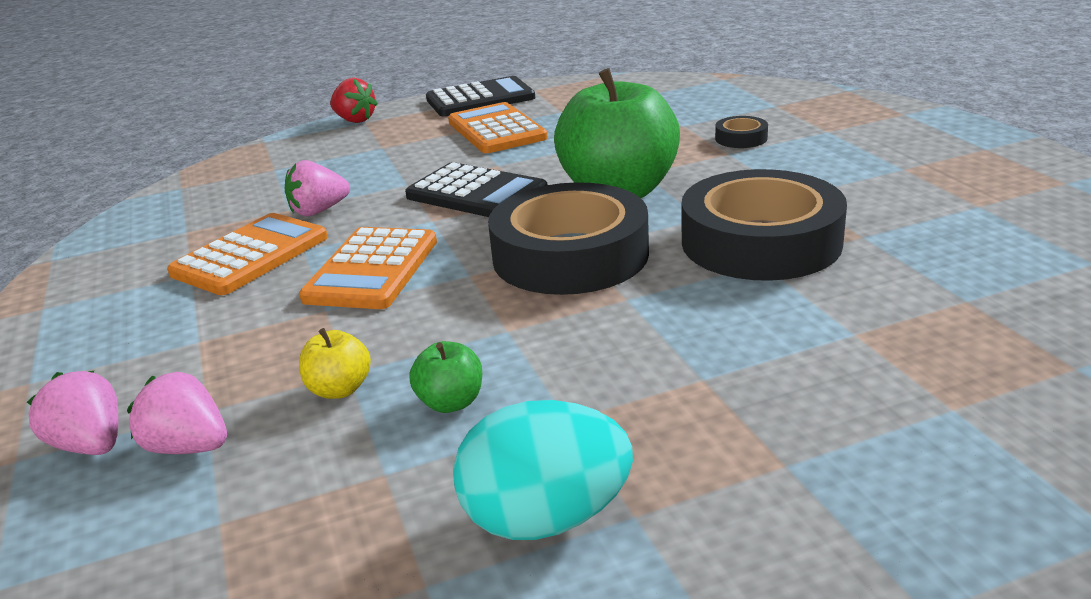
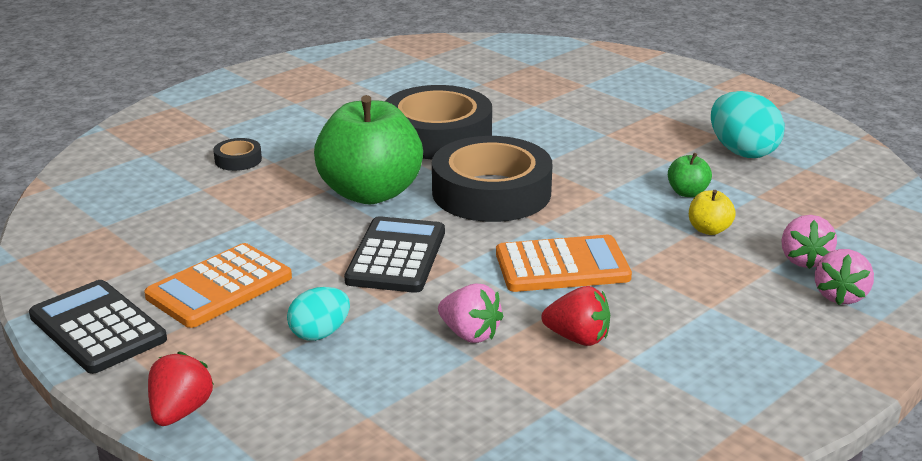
camera: 115 degrees left, 0 degrees up
orange calculator [167,213,328,295] -> red strawberry [541,286,610,346]
none -> turquoise egg [287,287,350,341]

